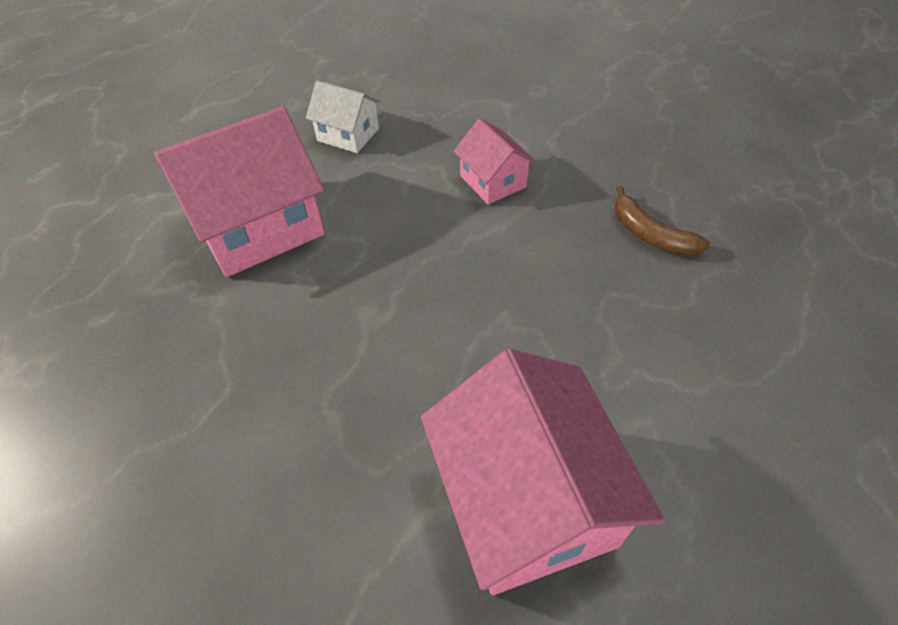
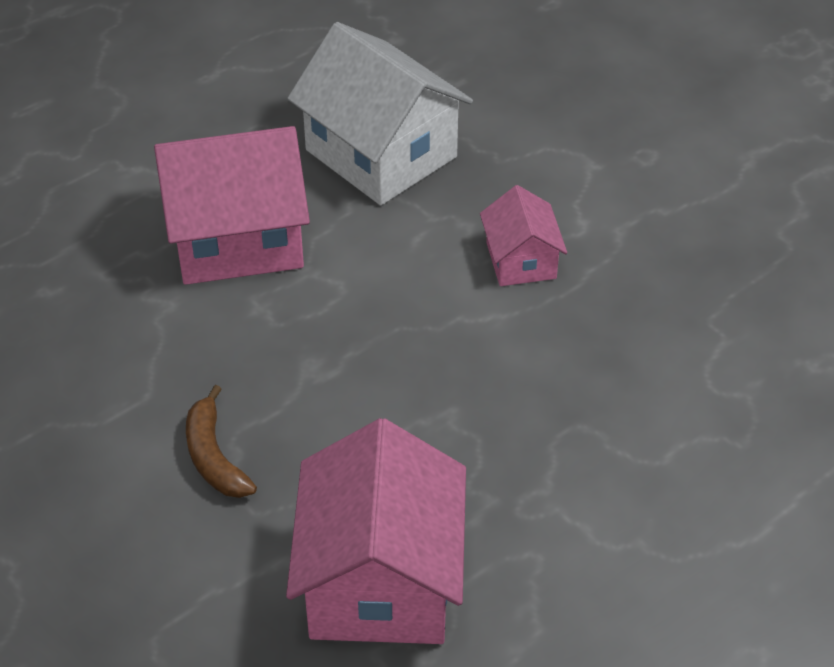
camera: 20 degrees right, 5 degrees down
white house [306,81,381,153] -> white house [287,22,473,205], size x1.91
brown banana [615,186,710,256] -> brown banana moved to [186,385,257,498]

